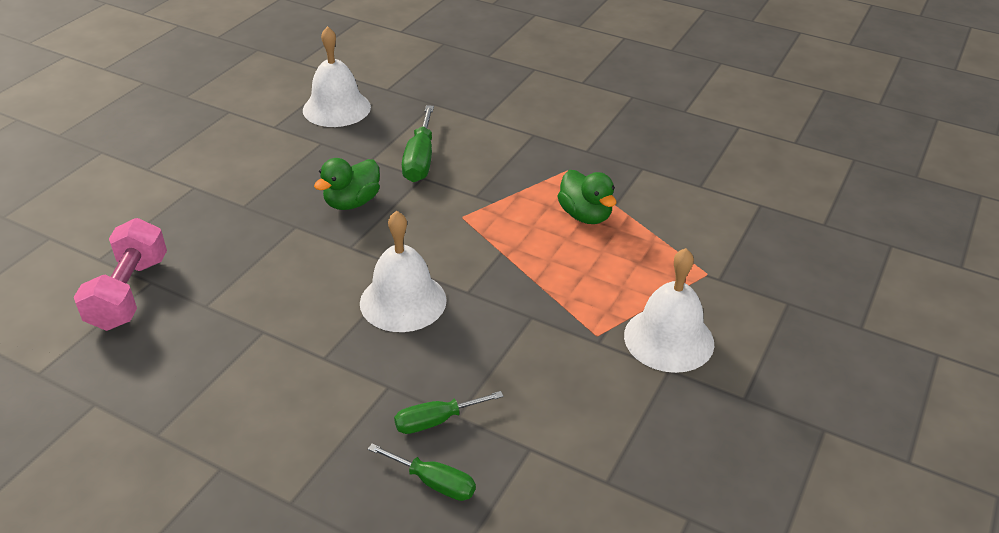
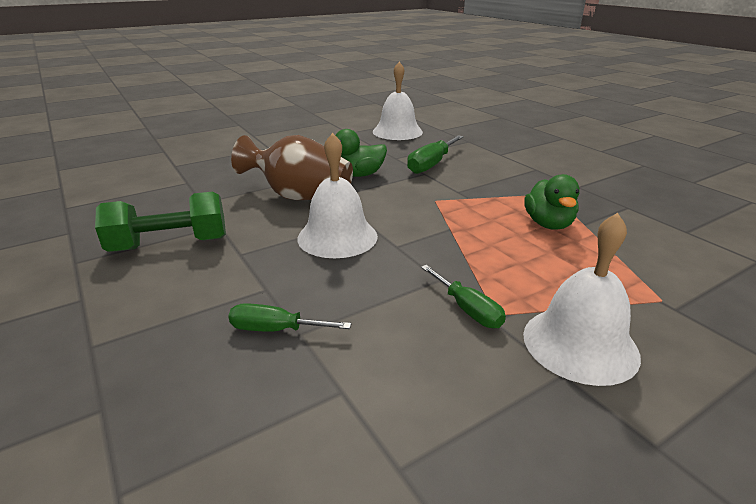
camera: 30 degrees right, 10 degrees down
pink dumbbell [74,218,167,331] -> none
green screwdriver [368,444,476,501] -> green screwdriver moved to [421,265,506,328]
none -> green dumbbell [95,192,226,252]
none -> brown vase [231,135,353,200]

